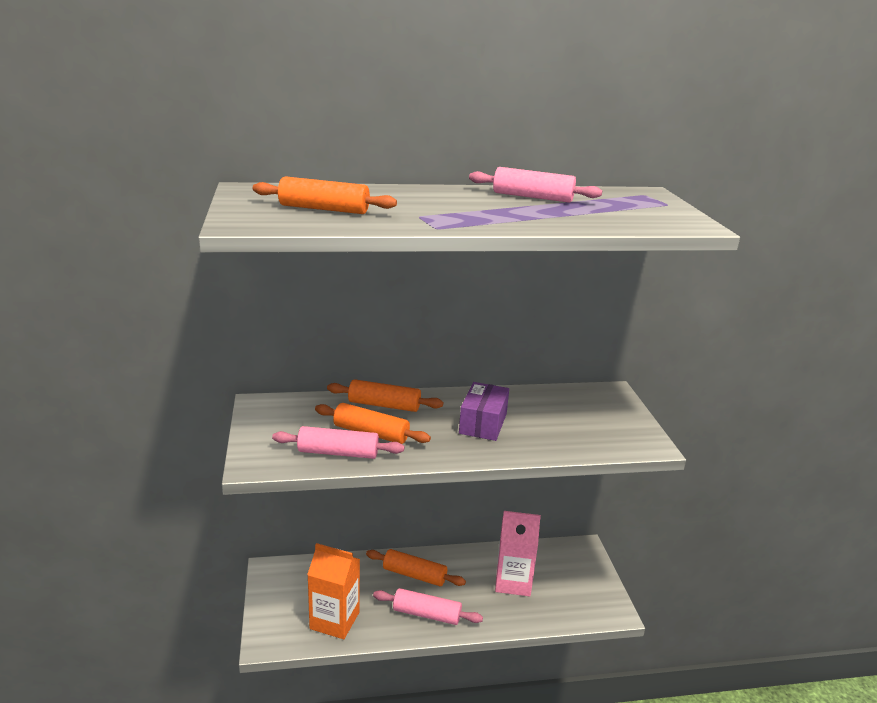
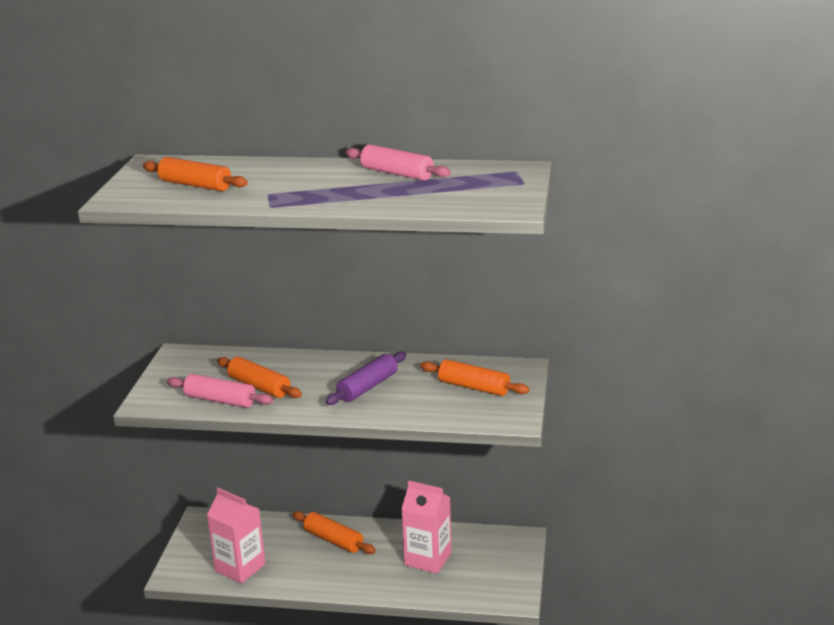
camera: 20 degrees right, 0 degrees up
orange carton [307,543,360,639] -> pink carton [207,488,266,583]
orange rolling pin [327,379,444,412] -> orange rolling pin moved to [420,359,530,396]
pink rolling pin [373,588,483,625] -> none
purple box [459,382,509,441] -> purple rolling pin [325,351,406,405]

